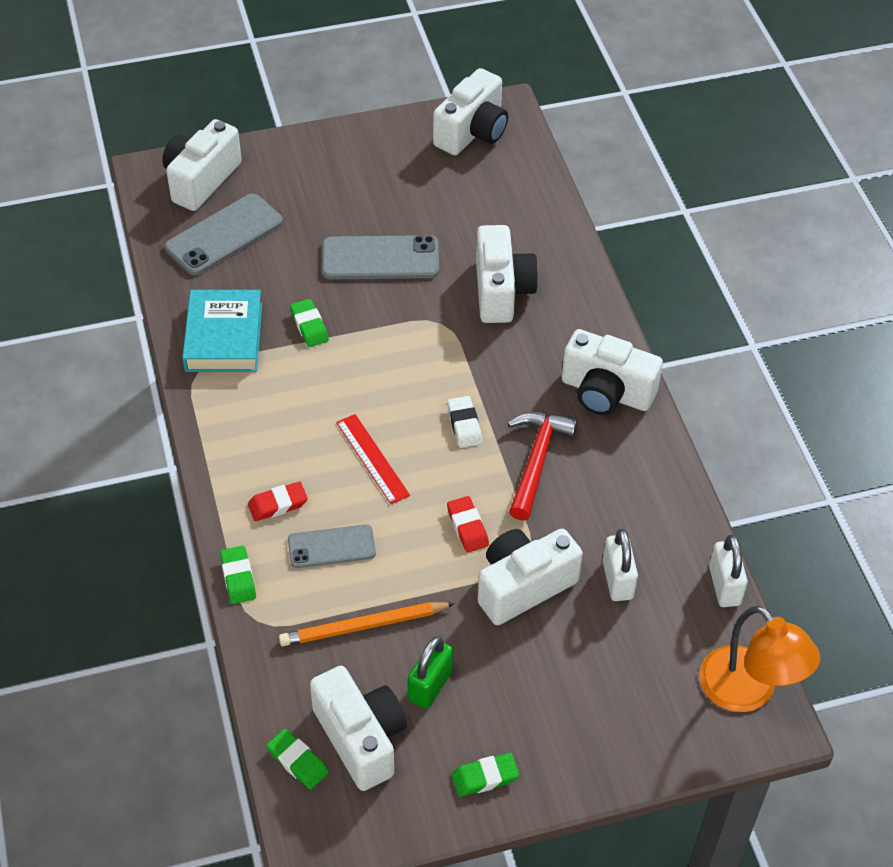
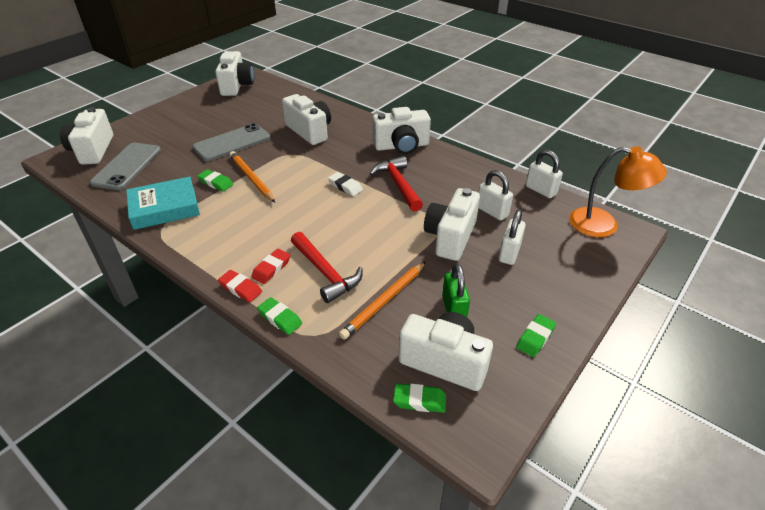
camera: 35 degrees left, 10 degrees down
turquoise book [182,290,262,372] -> turquoise book turned 75 degrees counterclockwise [126,177,200,230]
grey phone [288,524,376,568] -> red hammer [291,232,363,303]
red ruler [336,414,410,504] -> none
red eraser [447,496,489,552] -> red eraser moved to [218,270,262,302]
none -> orange pencil [229,151,275,202]
none -> white padlock [499,210,526,265]

